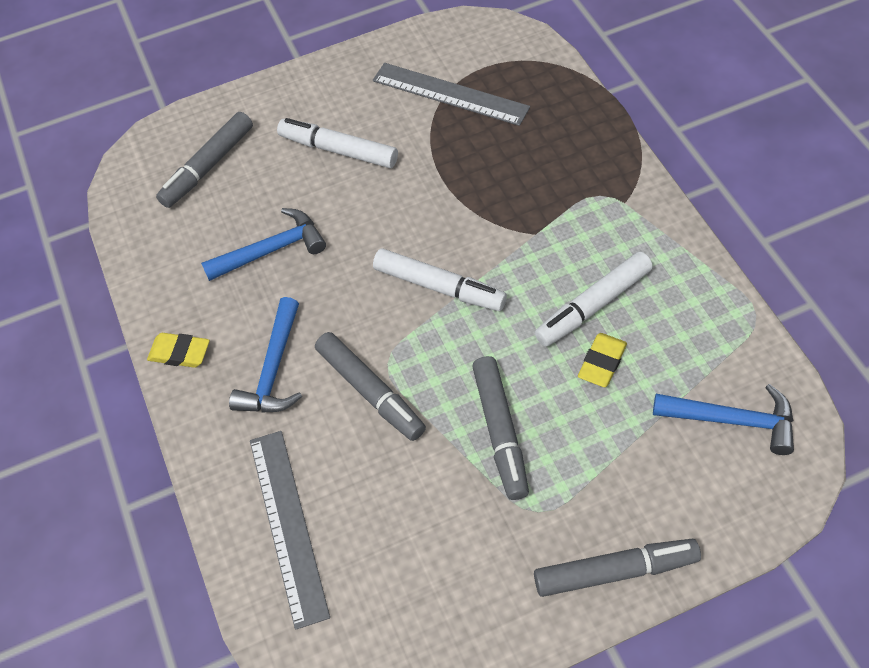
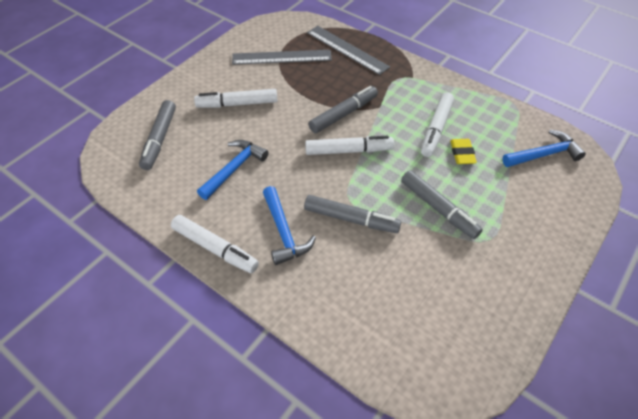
camera: 35 degrees left, 5 degrees down
yellow eraser [147,333,210,368] -> white marker [171,215,259,273]
grey ruler [250,431,330,630] -> grey ruler moved to [307,26,390,75]
grey marker [534,539,701,597] -> grey marker moved to [308,86,378,133]

